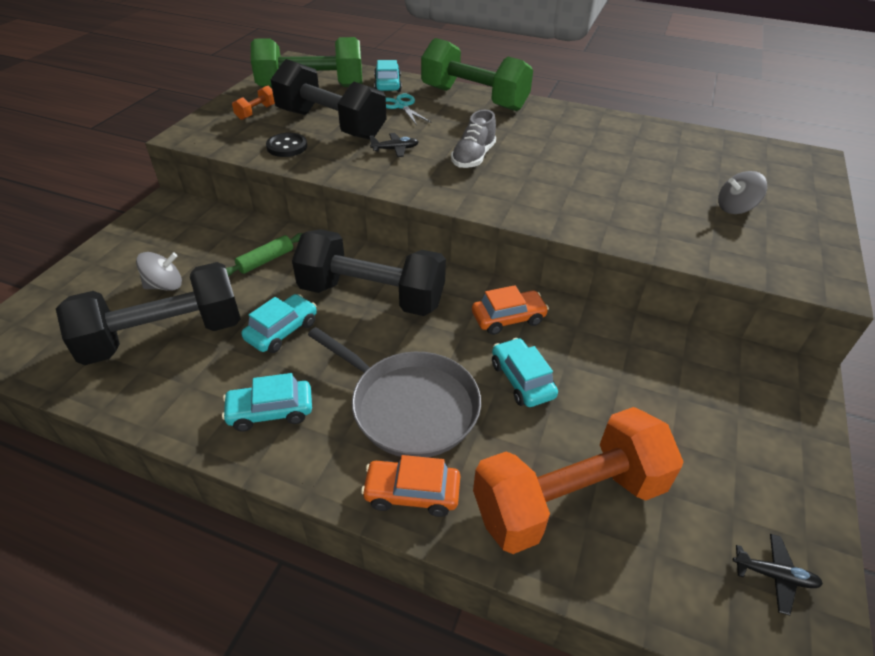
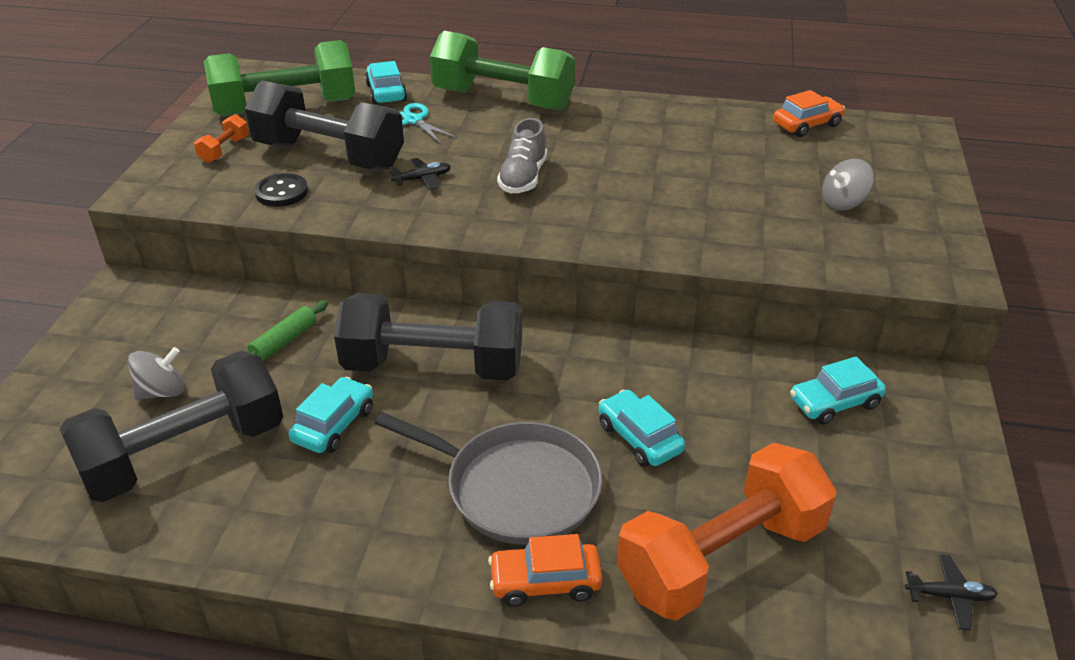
camera: 10 degrees left, 5 degrees down
turquoise car [222,373,312,432] -> turquoise car moved to [790,356,886,425]
orange car [472,285,549,335] -> orange car moved to [773,90,845,137]

